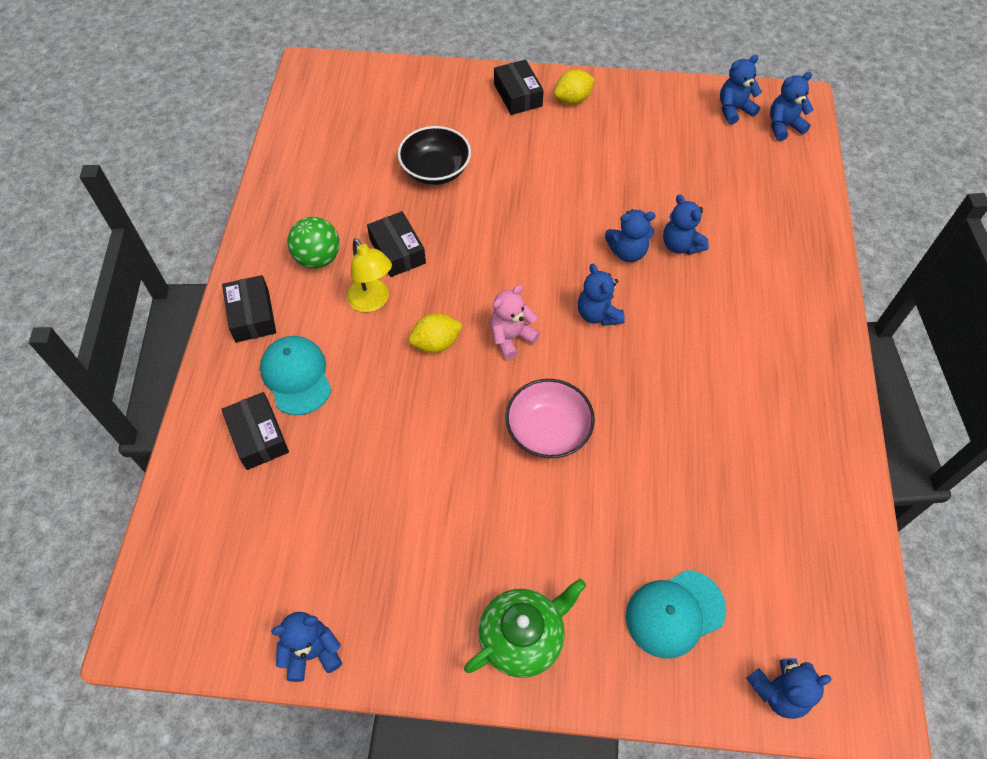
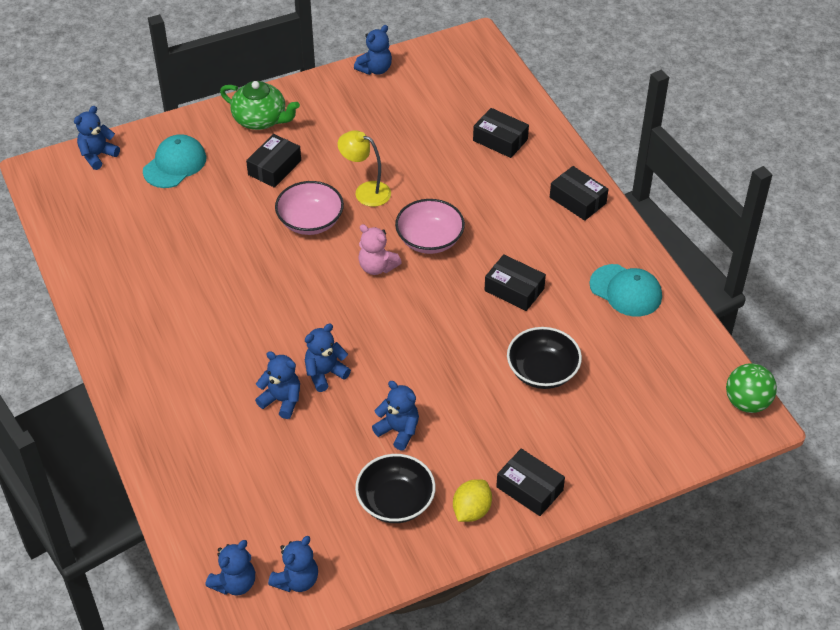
camera: 150 degrees right, 10 degrees down
turquoise cap [260,336,332,415] -> turquoise cap moved to [589,264,662,317]
green ball [288,217,340,269] -> green ball moved to [726,363,777,413]
yellow lamp [347,238,392,312] -> yellow lamp moved to [338,130,391,207]
yellow lemon [409,313,463,353] -> pink bowl [395,199,465,254]
green teapot [464,579,586,678] -> green teapot turned 90 degrees counterclockwise [220,81,300,130]
pink teddy bear [490,285,540,360] -> pink teddy bear turned 105 degrees clockwise [358,224,402,275]
blue teddy bear [578,264,625,326] -> blue teddy bear moved to [372,381,419,451]
none -> black box [246,134,301,188]
none -> black bowl [355,454,436,523]

